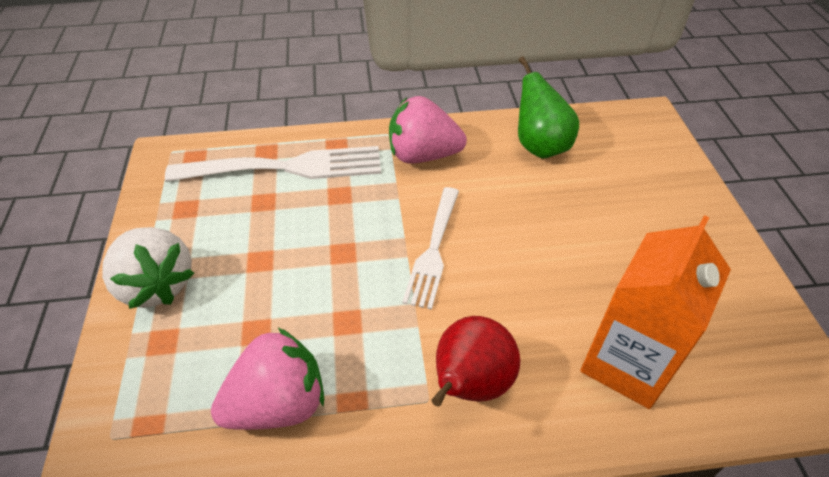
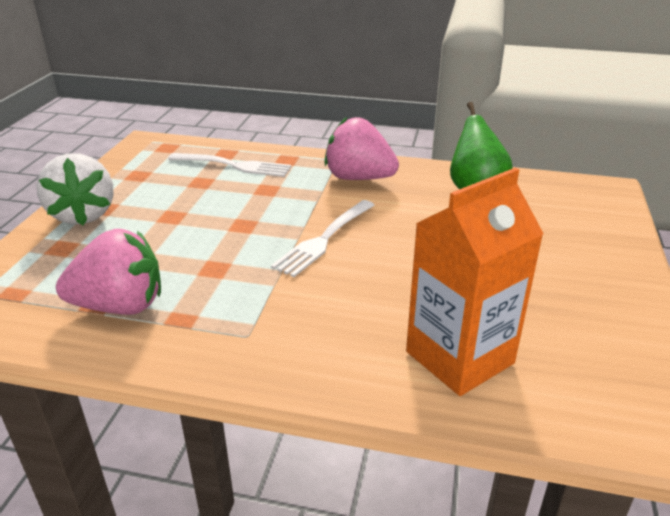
camera: 20 degrees right, 15 degrees down
white fork [165,146,381,182] -> white fork [168,153,291,177], size x0.65
red pear [431,316,520,407] -> none

